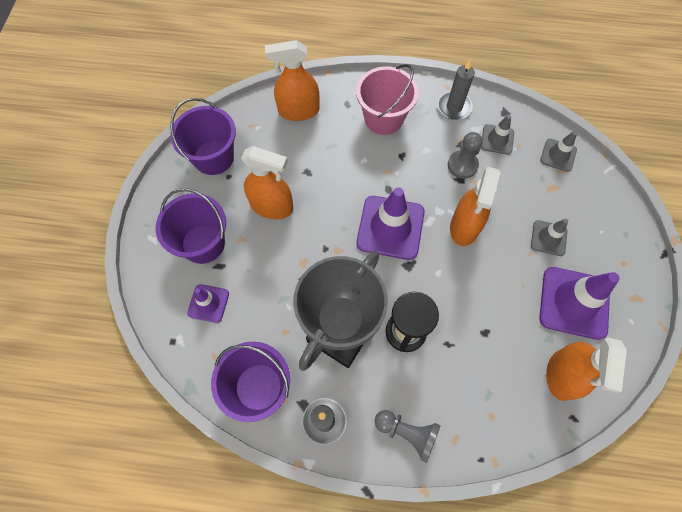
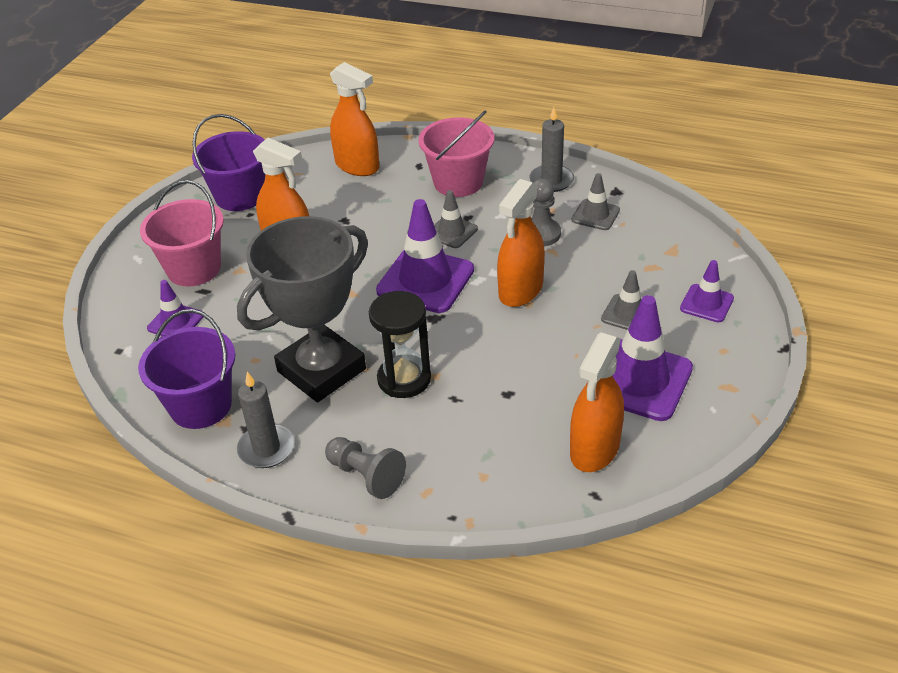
camera: 15 degrees right, 25 degrees down
purple bucket [155,188,226,264] -> pink bucket [140,180,224,286]
orange spray bottle [265,40,319,121] -> orange spray bottle turned 150 degrees counterclockwise [330,62,379,176]
grey traffic cone [540,131,577,172] -> grey traffic cone moved to [434,190,478,248]
none -> purple traffic cone [680,260,734,323]

